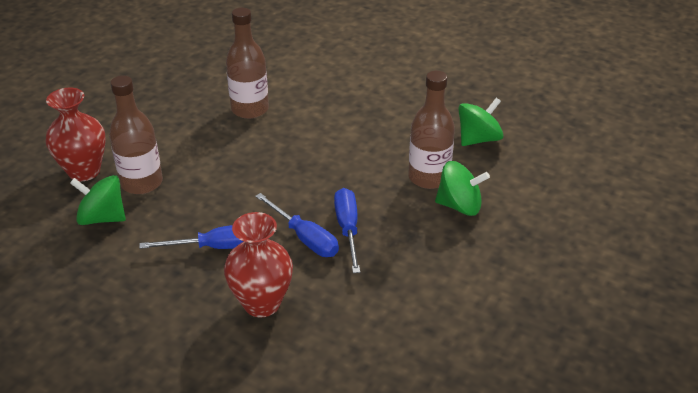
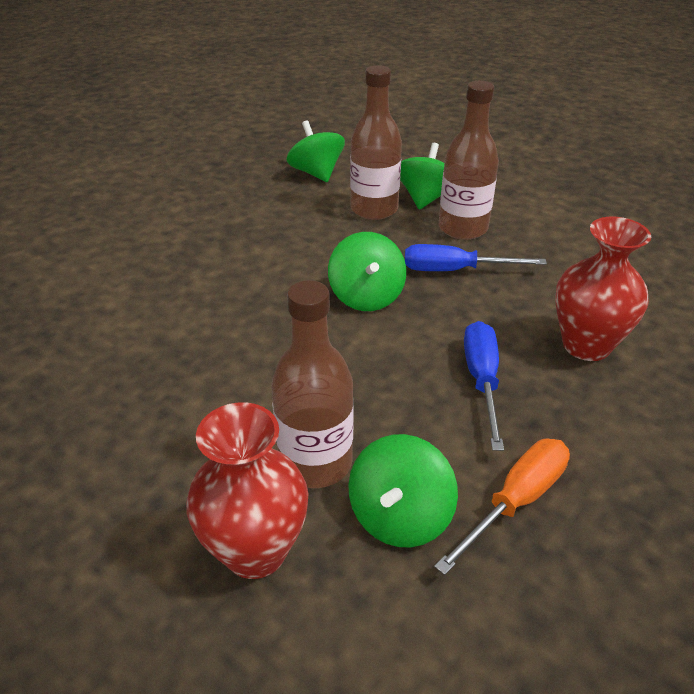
camera: 80 degrees left, 0 degrees up
brown bottle [226,8,269,119] -> brown bottle moved to [439,81,499,240]
blue screwdriver [255,193,339,257] -> none
none -> green spinning top [328,232,406,311]
none -> orange screwdriver [434,439,570,575]

